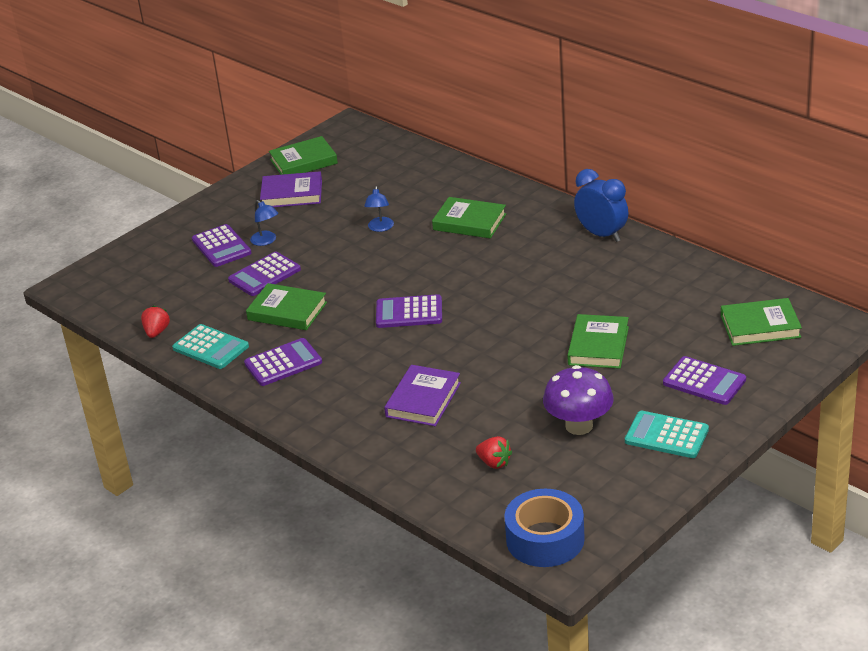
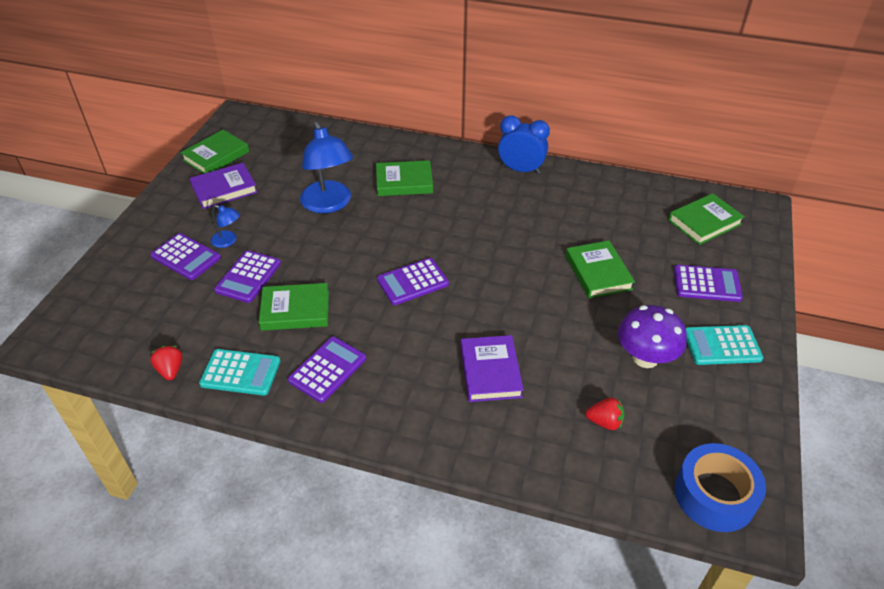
camera: 30 degrees left, 10 degrees up
blue lamp [364,186,394,232] -> blue lamp [300,122,353,213], size x2.13

